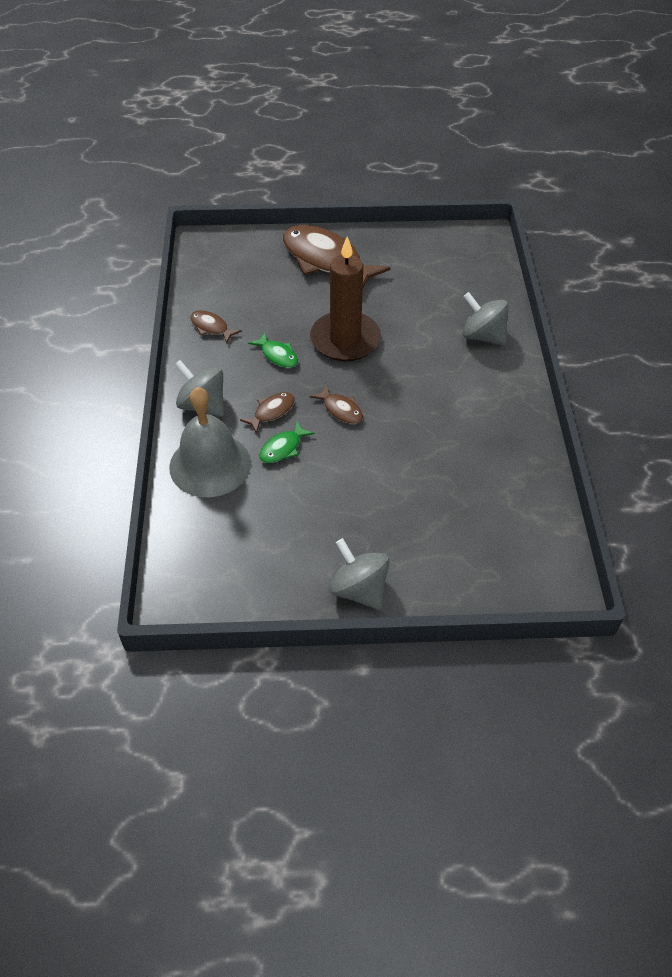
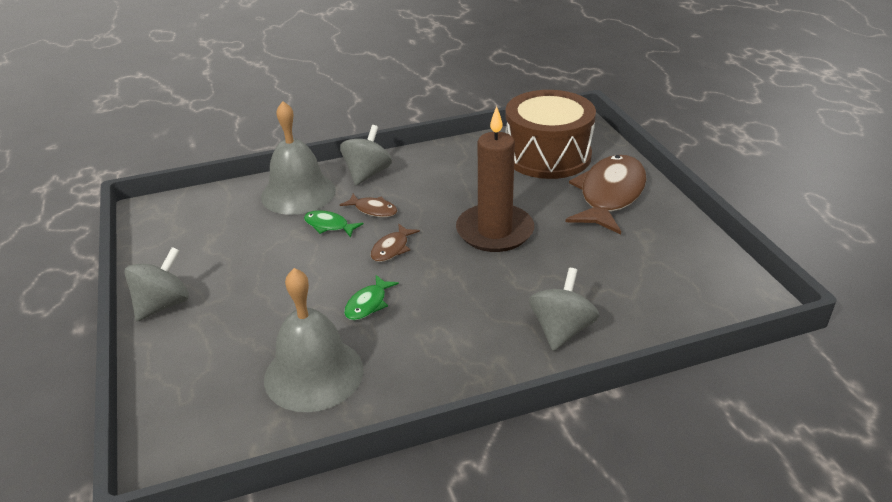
camera: 75 degrees right, 15 degrees down
brown fish [190,310,242,343] -> none
green fish [248,333,298,368] -> green fish moved to [344,275,399,320]
none -> grey bell [264,268,364,412]
none -> brown drum [505,90,596,179]

